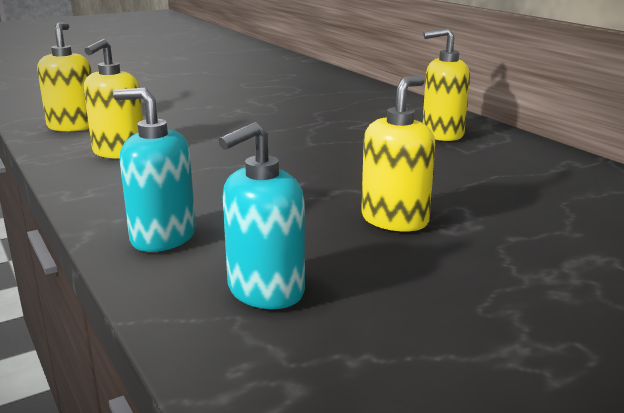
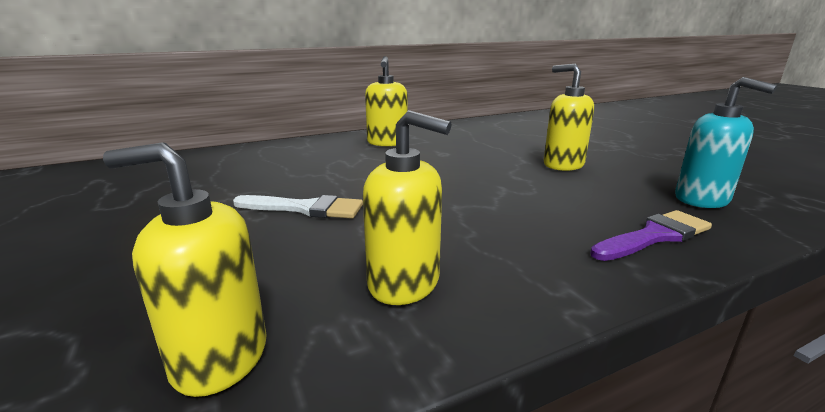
camera: 85 degrees left, 0 degrees up
turquoise soap dispenser [113,88,196,252] -> purple brush [590,210,712,261]
none -> white brush [233,195,363,219]

